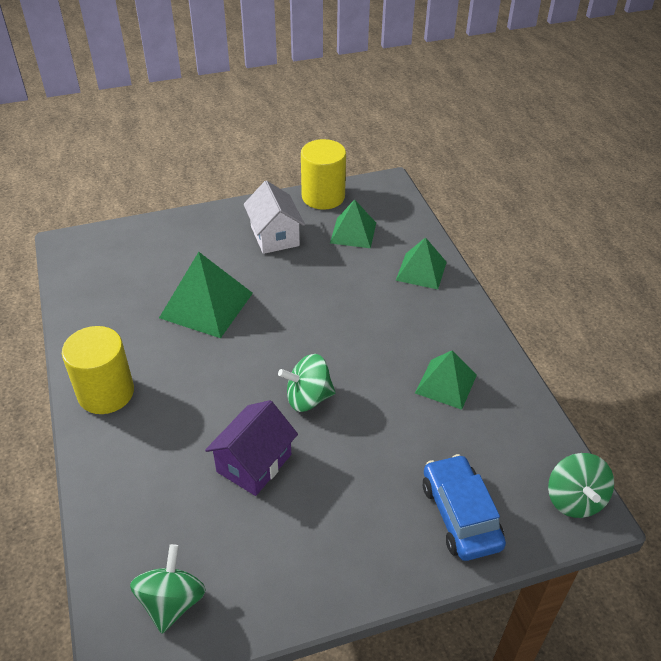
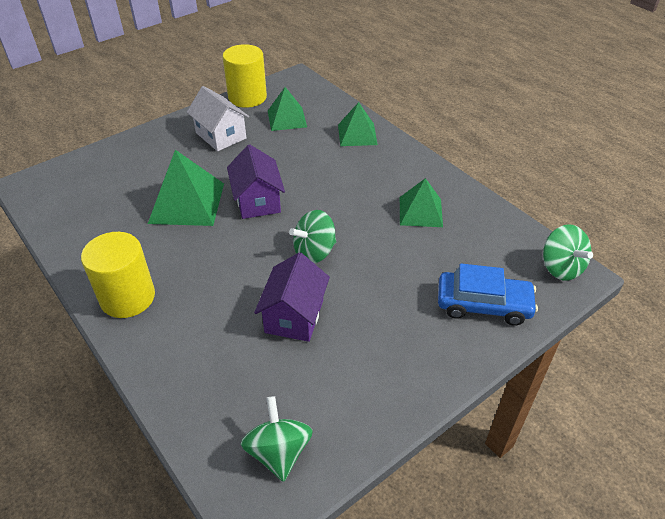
camera: 20 degrees left, 0 degrees up
blue car [423,454,506,561] -> blue car turned 135 degrees clockwise [438,263,538,326]
none -> purple house [227,144,285,219]

